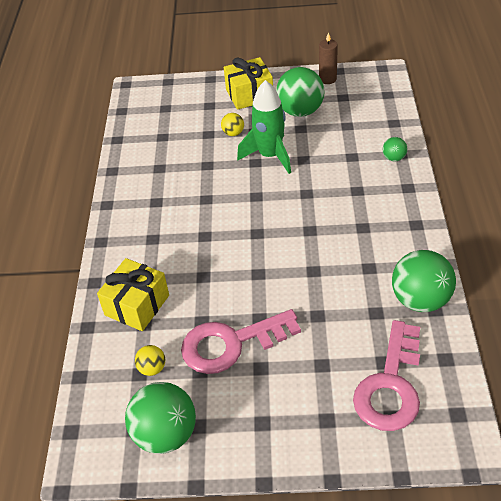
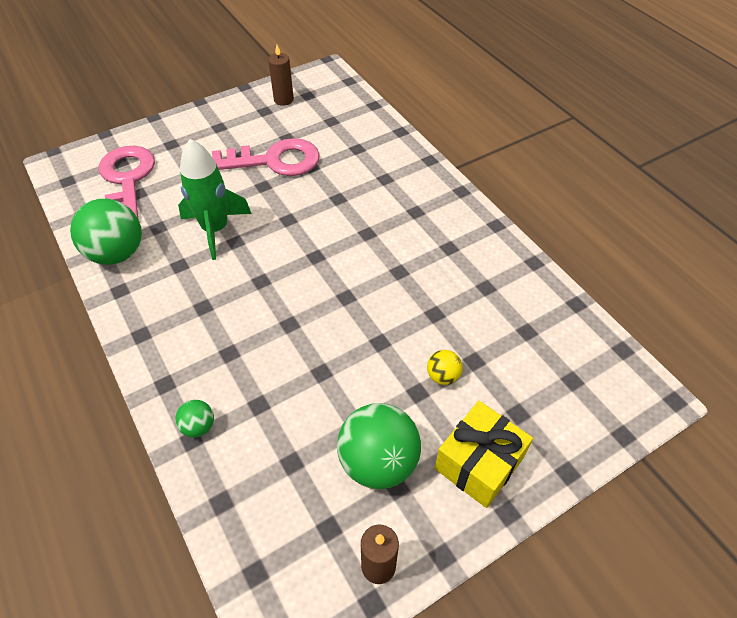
camera: 145 degrees right, 5 degrees up
yellow gift [97,258,169,331] -> none
green ball [125,382,196,454] -> brown candle [268,45,294,106]
yellow ball [135,345,165,376] -> none
pink key [181,309,301,374] -> pink key turned 45 degrees clockwise [212,138,320,176]
green rocket [237,80,291,174] -> green rocket moved to [178,139,252,260]

